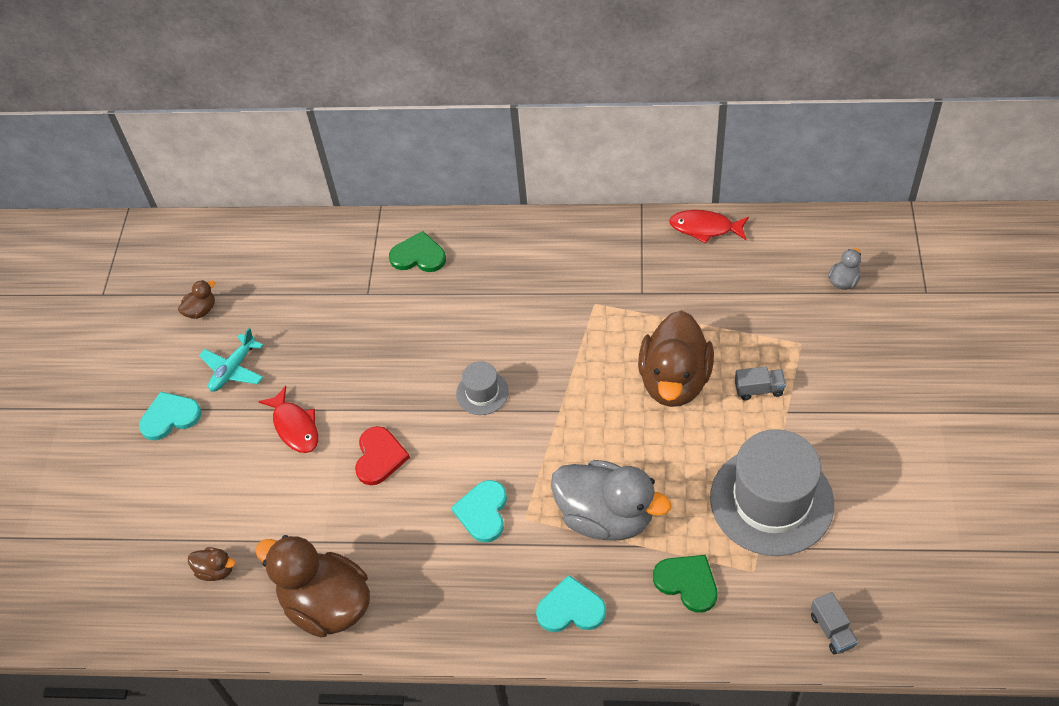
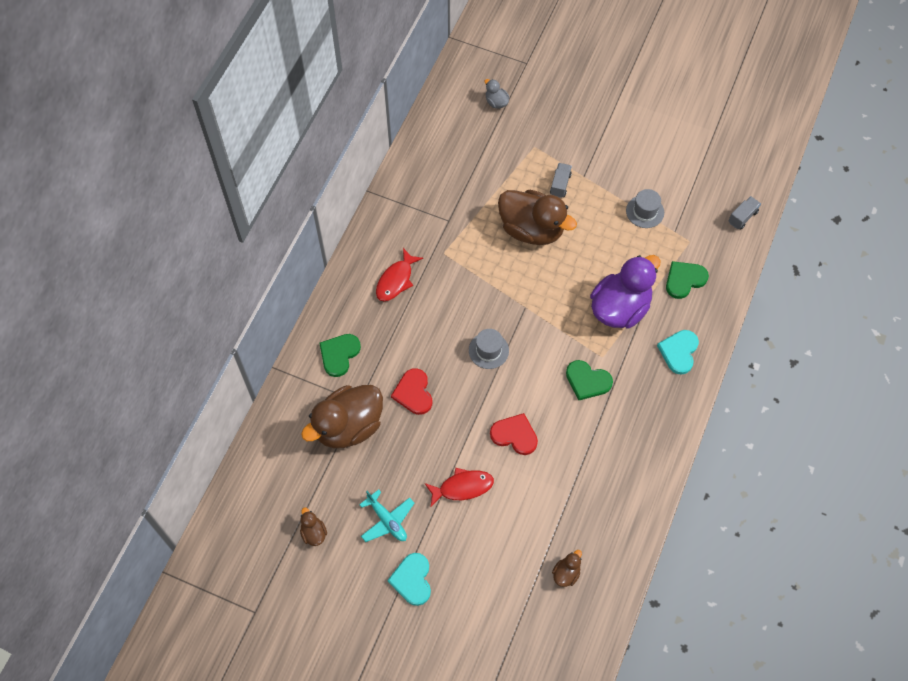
camera: 75 degrees left, 10 degrees up
brown duck [255,535,370,638] -> brown duck moved to [301,385,383,449]
turquoise heart [451,480,507,543] -> green heart [566,360,613,400]
grey duck [551,460,671,541] -> purple duck [590,255,661,328]
red fish [669,210,749,244] -> red fish moved to [376,248,423,301]
grey hat [710,429,834,556] -> grey hat [626,189,664,228], size x0.46
grey truck [811,592,858,655] -> grey truck turned 45 degrees counterclockwise [729,196,761,229]
none -> red heart [391,368,432,415]

